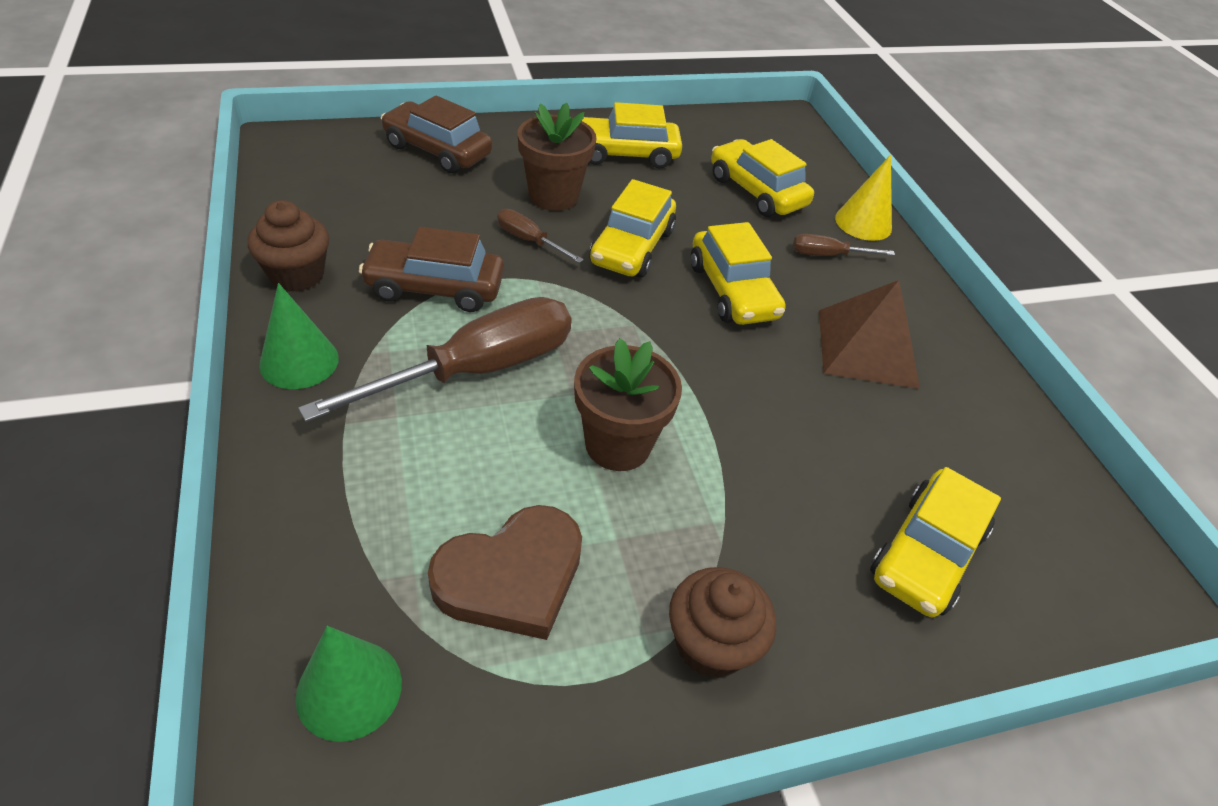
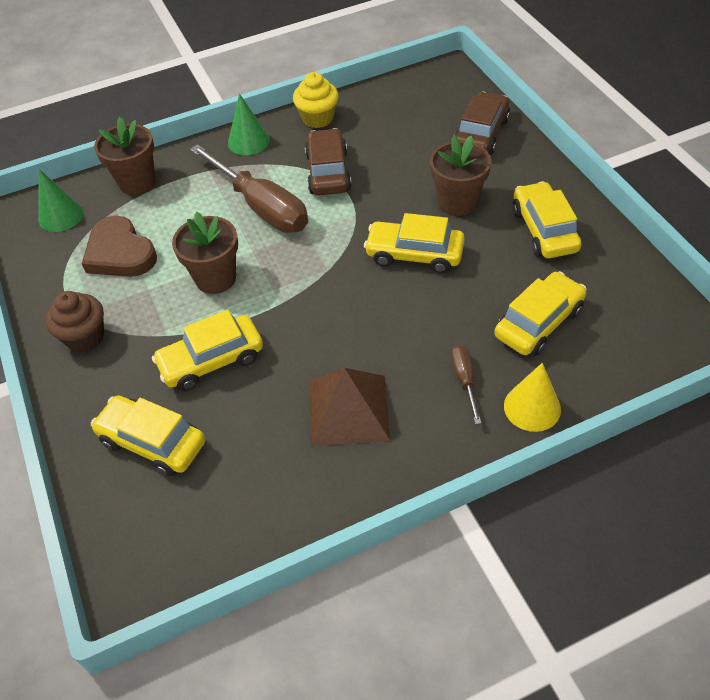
camera: 90 degrees right, 5 degrees up
brown cupcake [248,200,329,292] -> yellow cupcake [293,72,339,128]
brown screwdriver [497,209,584,263] -> none
yellow car [691,222,785,325] -> yellow car moved to [152,310,263,391]
none -> brown flower pot [94,117,156,195]

